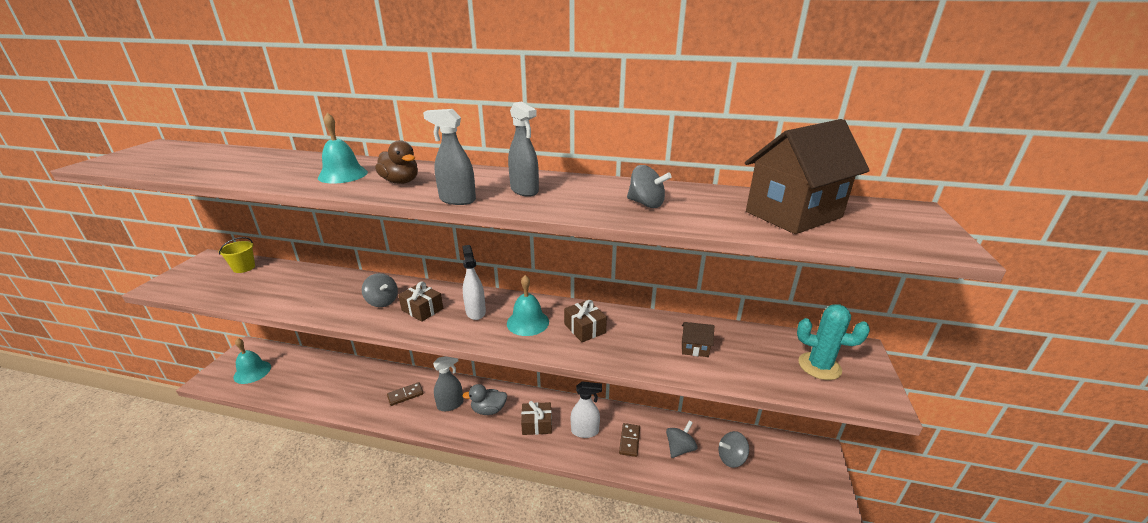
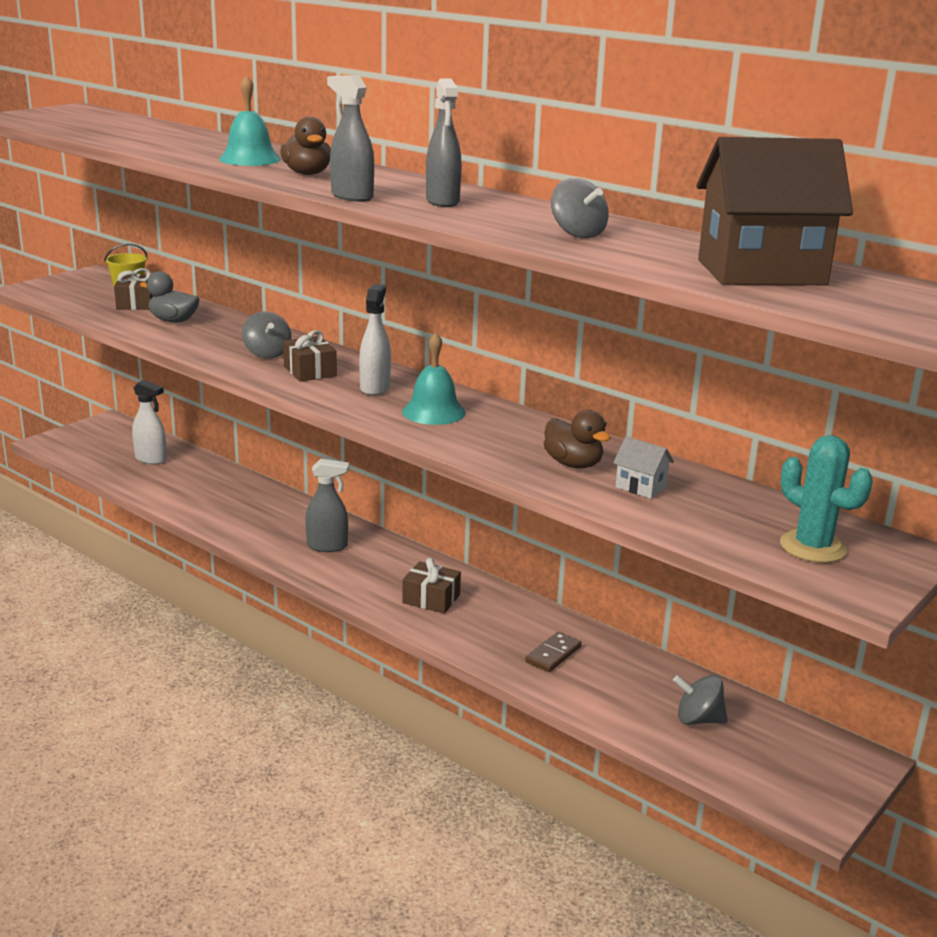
camera: 25 degrees right, 5 degrees down
turquoise bell [234,338,271,384] -> none
brown domino [387,382,423,406] -> none
grey duck [462,384,507,415] -> grey duck moved to [140,271,200,323]
brown gift [564,300,607,342] -> brown gift moved to [114,268,153,310]
white spray bottle [571,381,602,438] -> white spray bottle moved to [132,380,167,465]
grey spinning top [666,421,698,458] -> none
brown house [682,322,714,357] -> white house [613,436,674,499]
none -> brown duck [544,410,611,468]

